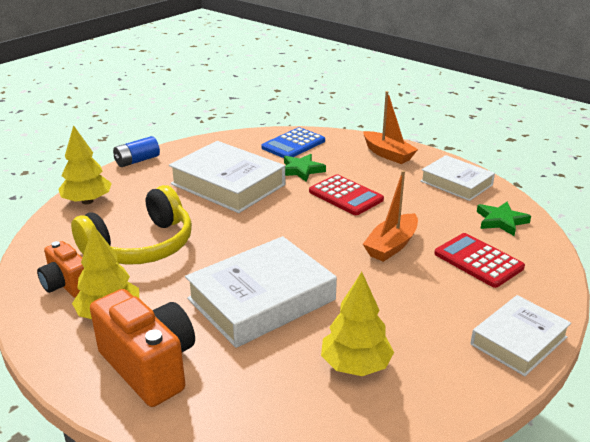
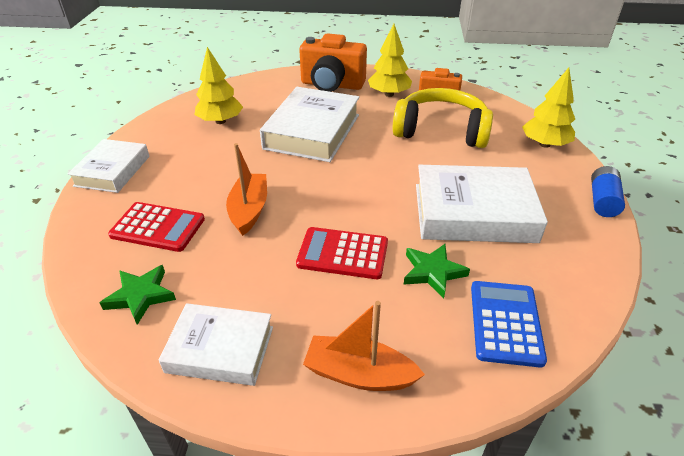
camera: 145 degrees right, 10 degrees up
yellow headphones [71,185,192,265] -> yellow headphones turned 90 degrees clockwise [392,88,493,148]

